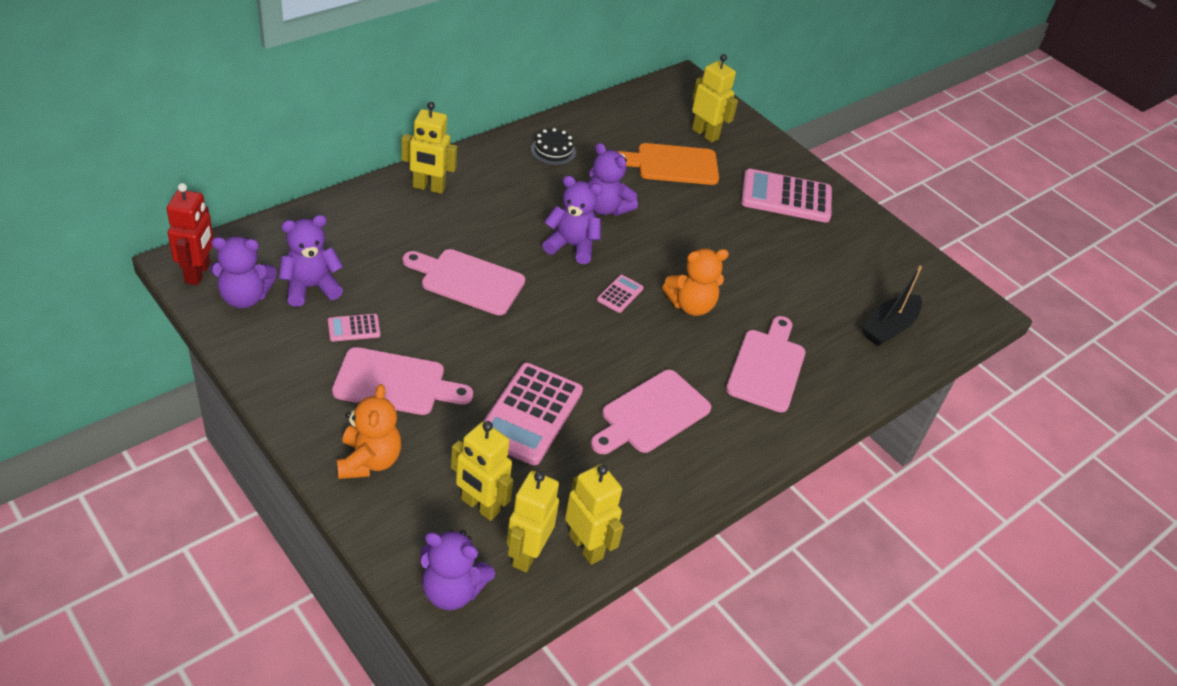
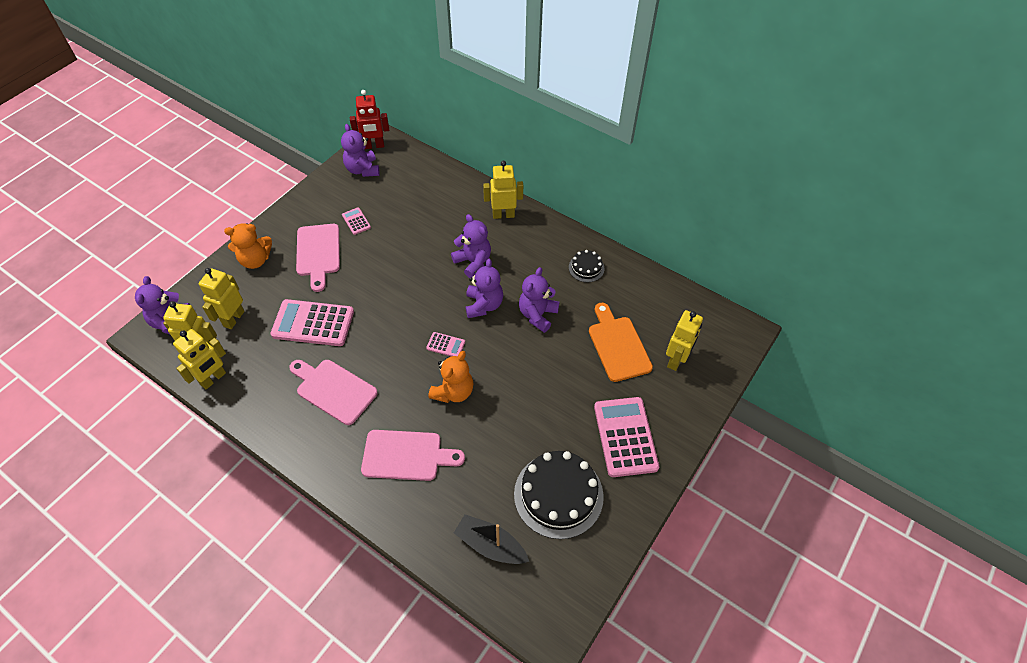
camera: 80 degrees right, 10 degrees up
purple teddy bear [279,215,343,307] -> purple teddy bear moved to [451,214,491,278]
yellow robot [401,102,457,194] -> yellow robot turned 90 degrees clockwise [483,161,523,219]
pink cutting board [403,249,525,315] -> none
orange teddy bear [662,249,729,316] -> orange teddy bear turned 120 degrees counterclockwise [428,351,474,403]
none -> black cake [514,451,604,539]

